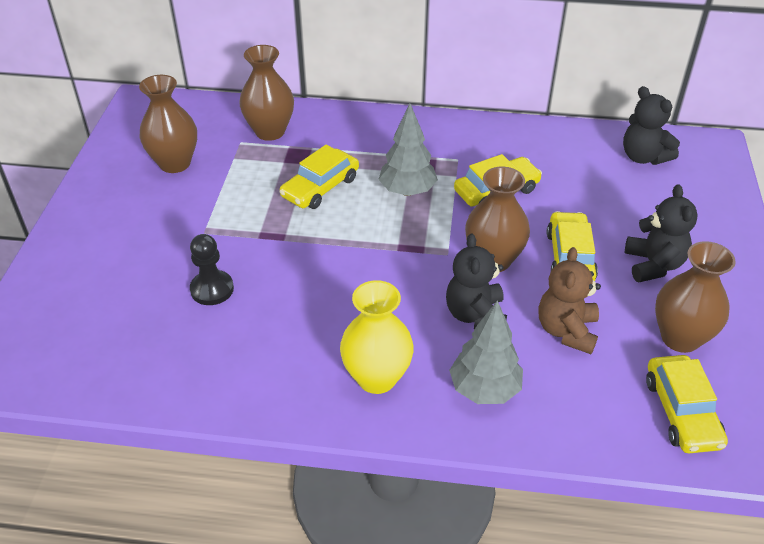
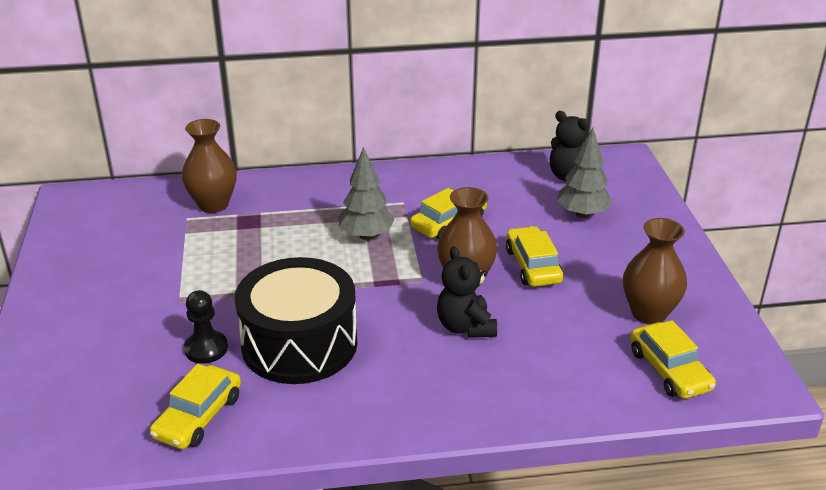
camera: 15 degrees left, 10 degrees down
brown vase [139,75,197,173] -> none
yellow car [279,145,359,209] -> yellow car moved to [150,364,241,449]
yellow vase [340,280,414,394] -> none
grey tree [449,300,523,404] -> grey tree moved to [557,128,613,218]
brown teddy bear [539,247,601,354] -> none
black teddy bear [625,184,698,282] -> none
none -> black drum [235,257,357,384]

